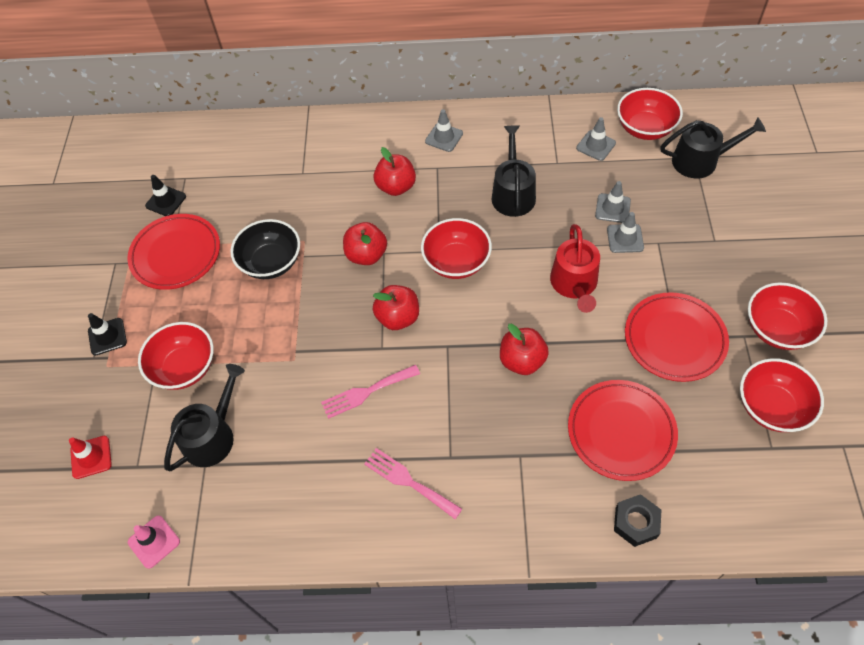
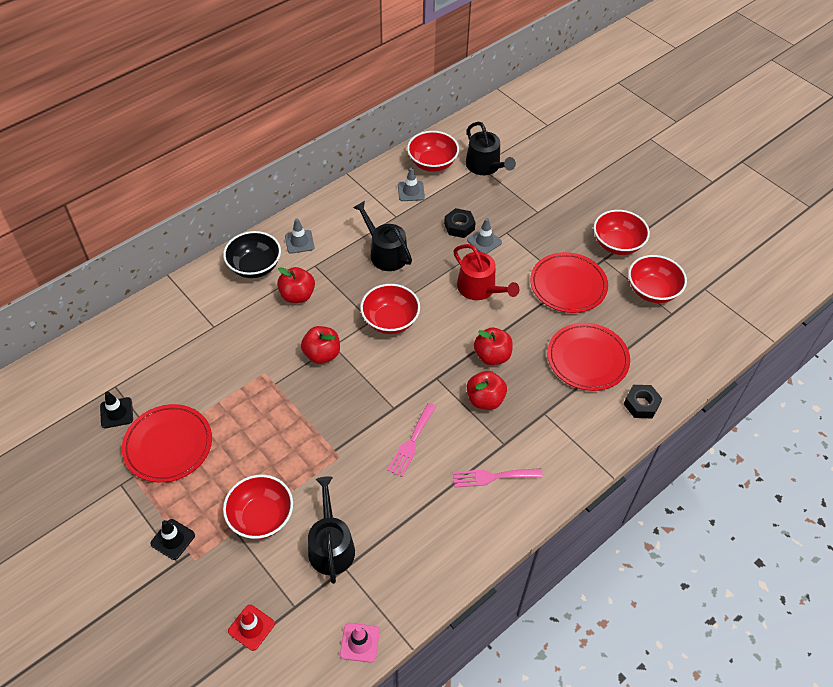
camera: 45 degrees left, 5 degrees down
black bowl [230,219,300,279] -> black bowl moved to [223,231,281,278]
red apple [373,285,419,330] -> red apple moved to [467,371,507,410]
grey traffic cone [595,181,631,223] -> black nut [444,208,476,238]
black watering can [661,118,766,178] -> black watering can turned 105 degrees clockwise [466,122,516,175]

